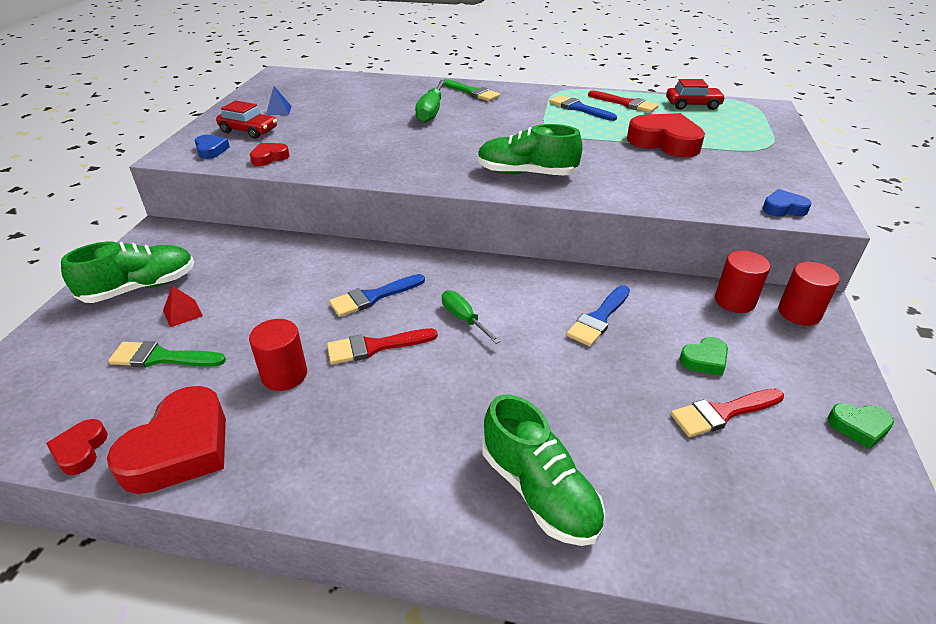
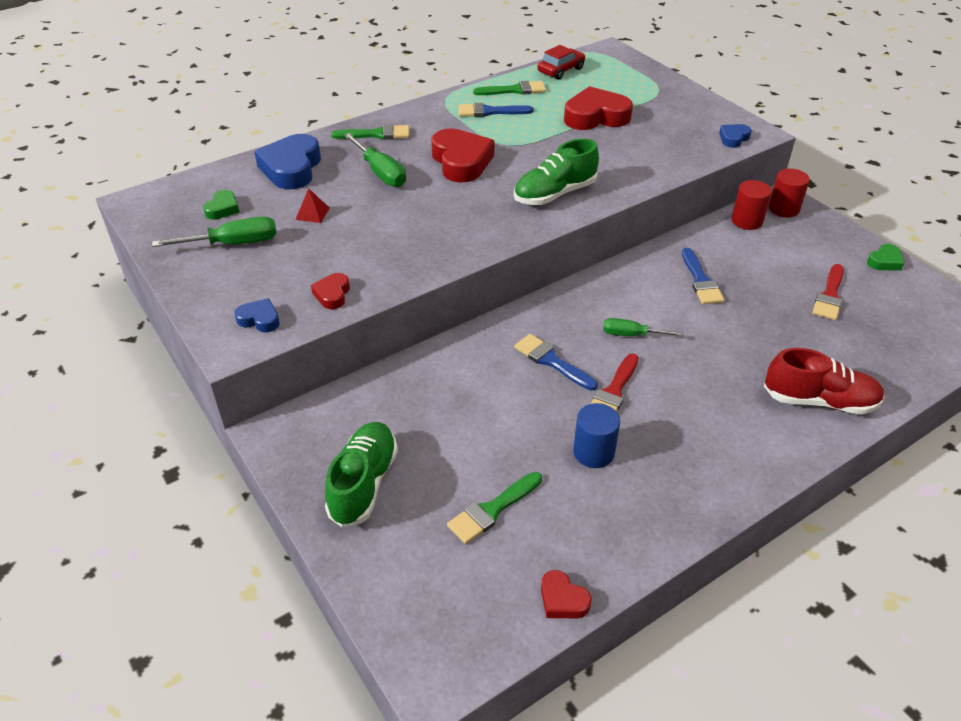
camera: 45 degrees left, 5 degrees up
red heart [107,386,226,494] -> red heart moved to [431,128,494,183]
red pyramid [163,286,203,327] -> red pyramid moved to [295,188,330,223]
red car [216,100,277,139] -> none
red cylinder [249,319,307,391] -> blue cylinder [573,403,620,468]
blue pyramid [266,86,291,115] -> green screwdriver [152,216,277,247]
blue brush [329,274,425,317] -> blue brush turned 120 degrees clockwise [514,334,598,390]
green shoe [482,394,605,546] -> red shoe [764,348,885,415]
red brush [588,90,659,113] -> green brush [473,81,546,95]
green heart [679,337,728,376] -> green heart moved to [203,190,240,220]
none -> blue heart [254,134,321,190]

